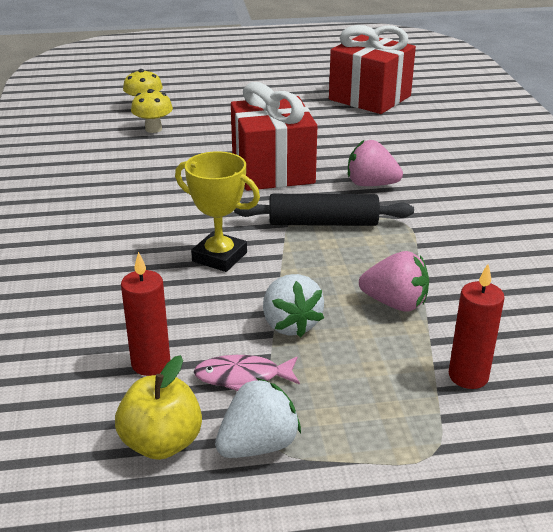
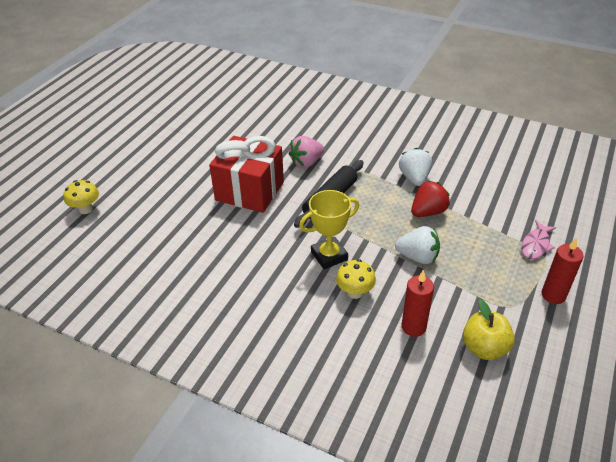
camera: 55 degrees left, 10 degrees up
yellow mushroom [131,89,173,133] -> yellow mushroom moved to [336,259,376,299]
pink fish [193,355,300,391] -> pink fish moved to [521,220,556,259]
white strawberry [215,378,301,458] -> white strawberry moved to [399,148,432,186]
red gift [329,25,416,114] -> none
pink strawberry [359,251,429,312] -> red strawberry [411,180,450,217]
red candle [449,264,505,389] -> red candle moved to [542,237,584,304]

